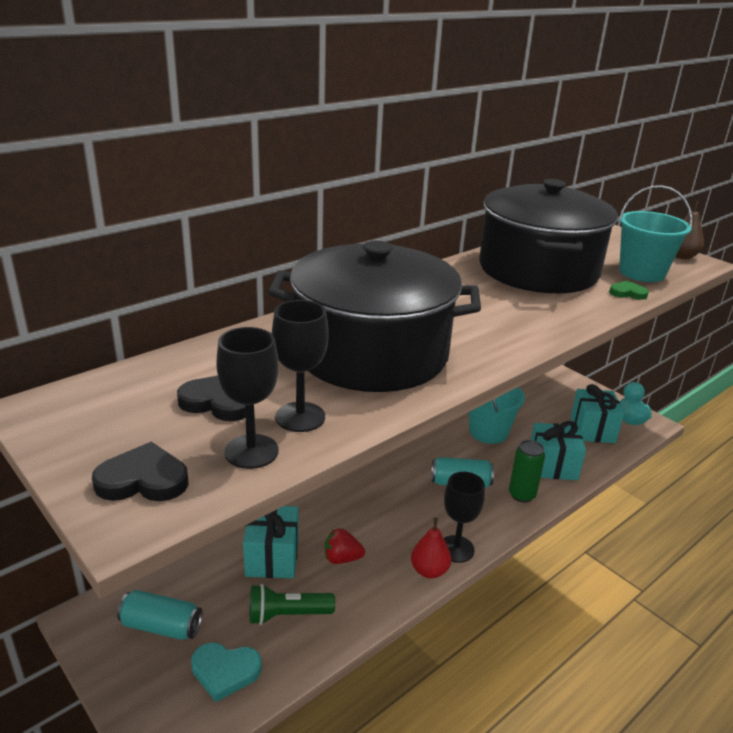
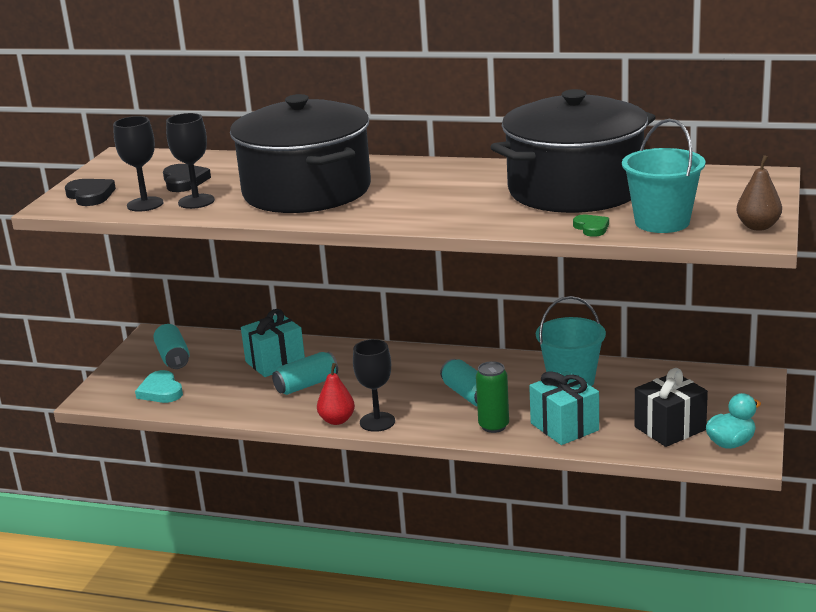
camera: 60 degrees right, 5 degrees down
green flashlight [250,584,335,625] -> none
red strawberry [325,528,365,564] -> turquoise can [272,352,338,395]
turquoise gift [571,384,624,443] -> black gift [634,368,708,447]

